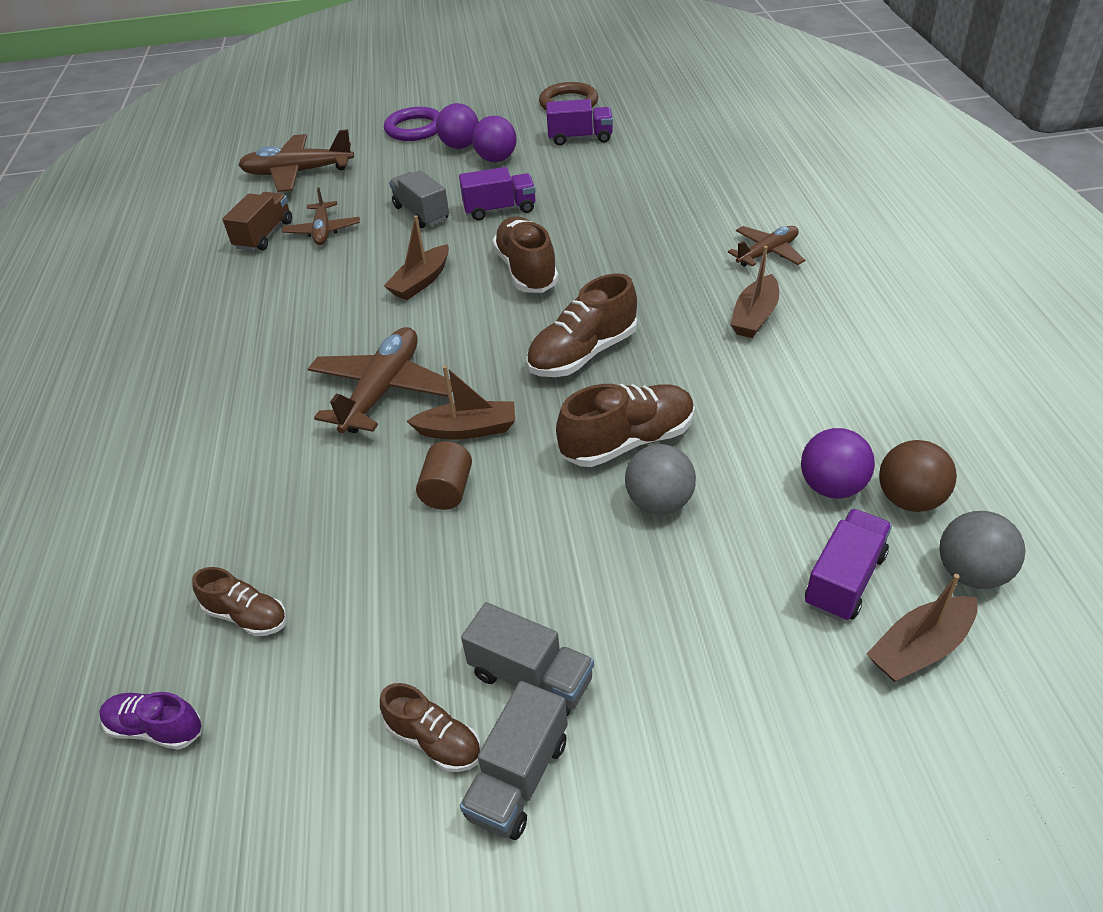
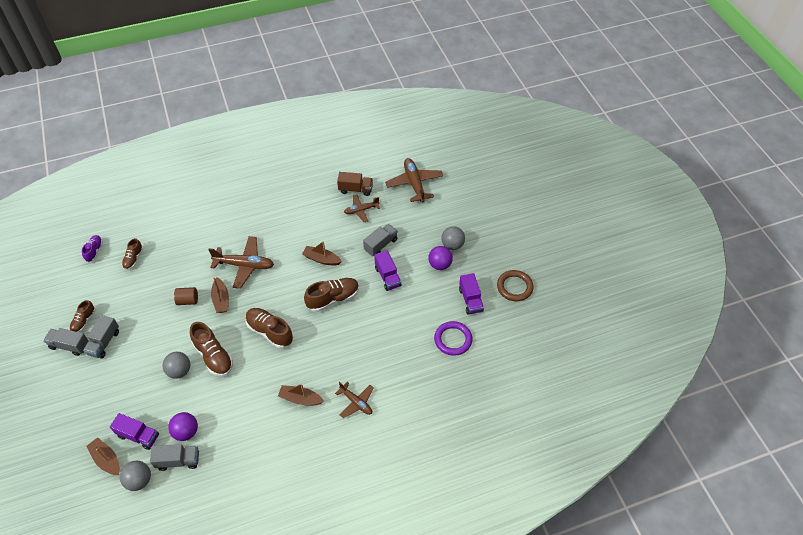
camera: 75 degrees right, 10 degrees up
purple ring [384,107,440,141] -> purple ring moved to [434,321,472,356]
purple ball [436,103,479,149] -> grey ball [441,226,465,250]
brown ball [879,440,957,512] -> grey truck [150,444,199,471]

